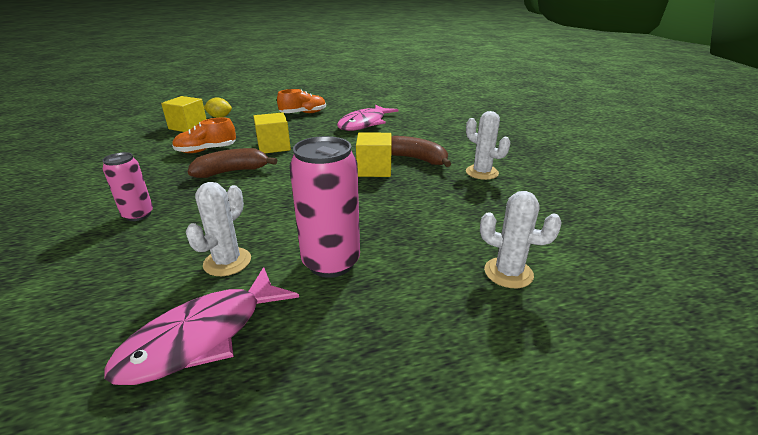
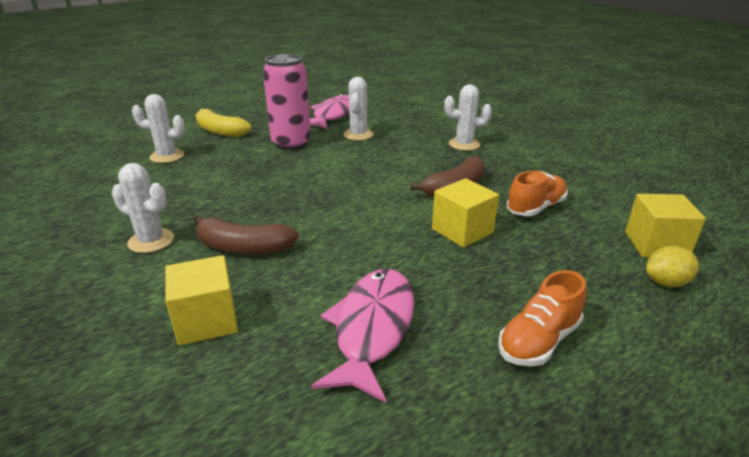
camera: 160 degrees right, 0 degrees up
pink can [102,152,153,221] -> white cactus [444,84,492,151]
yellow cube [356,132,392,177] -> yellow cube moved to [165,255,238,346]
none -> yellow banana [196,108,251,137]

